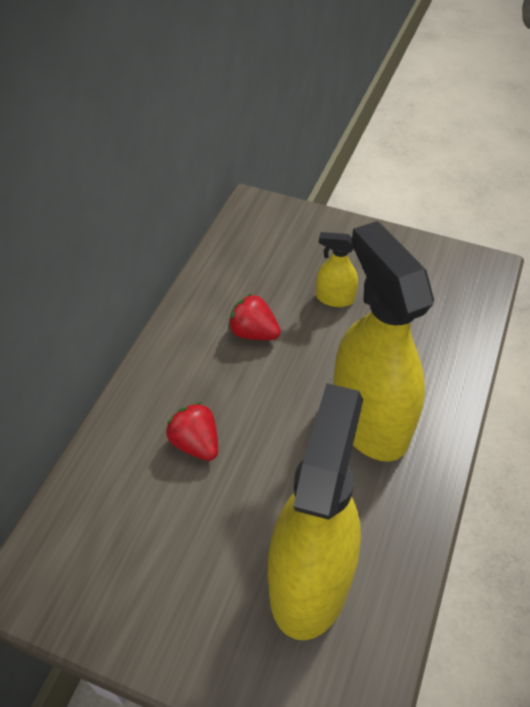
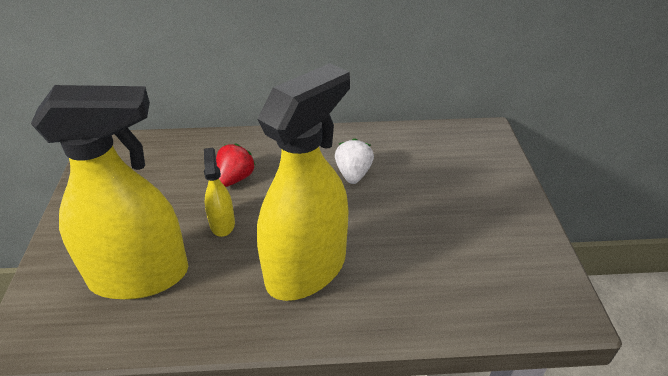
camera: 65 degrees right, 10 degrees down
red strawberry [228,293,281,340] -> white strawberry [335,139,374,184]
yellow spray bottle [316,232,358,307] -> yellow spray bottle moved to [204,148,235,237]

